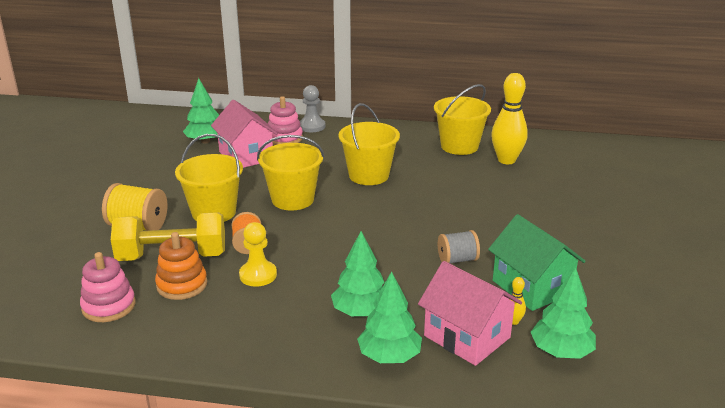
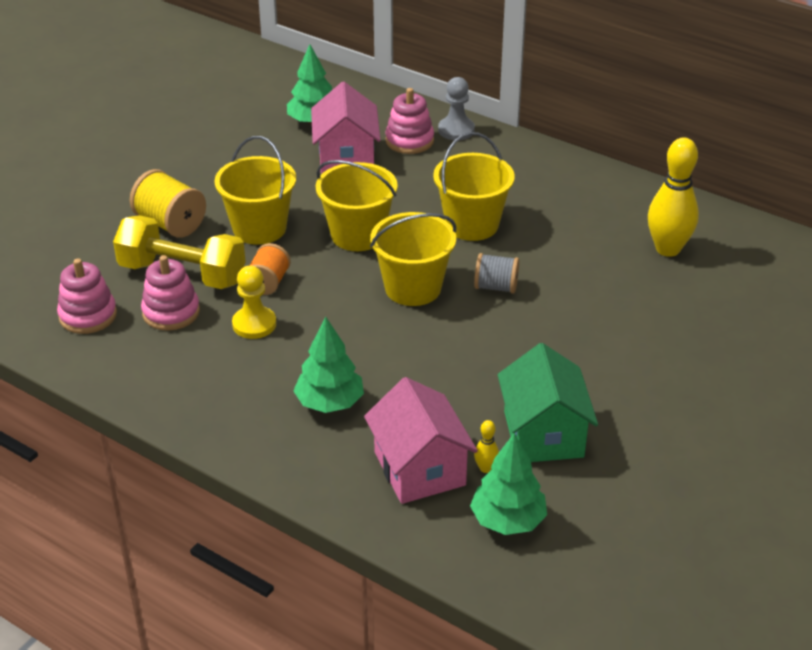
camera: 25 degrees right, 10 degrees up
orange stacking toy [155,232,207,300] -> pink stacking toy [141,255,200,331]
green tree [357,271,422,363] -> none
yellow bucket [434,84,491,155] -> yellow bucket moved to [370,212,456,306]
grey spool [438,230,480,263] -> grey spool moved to [474,253,519,294]

